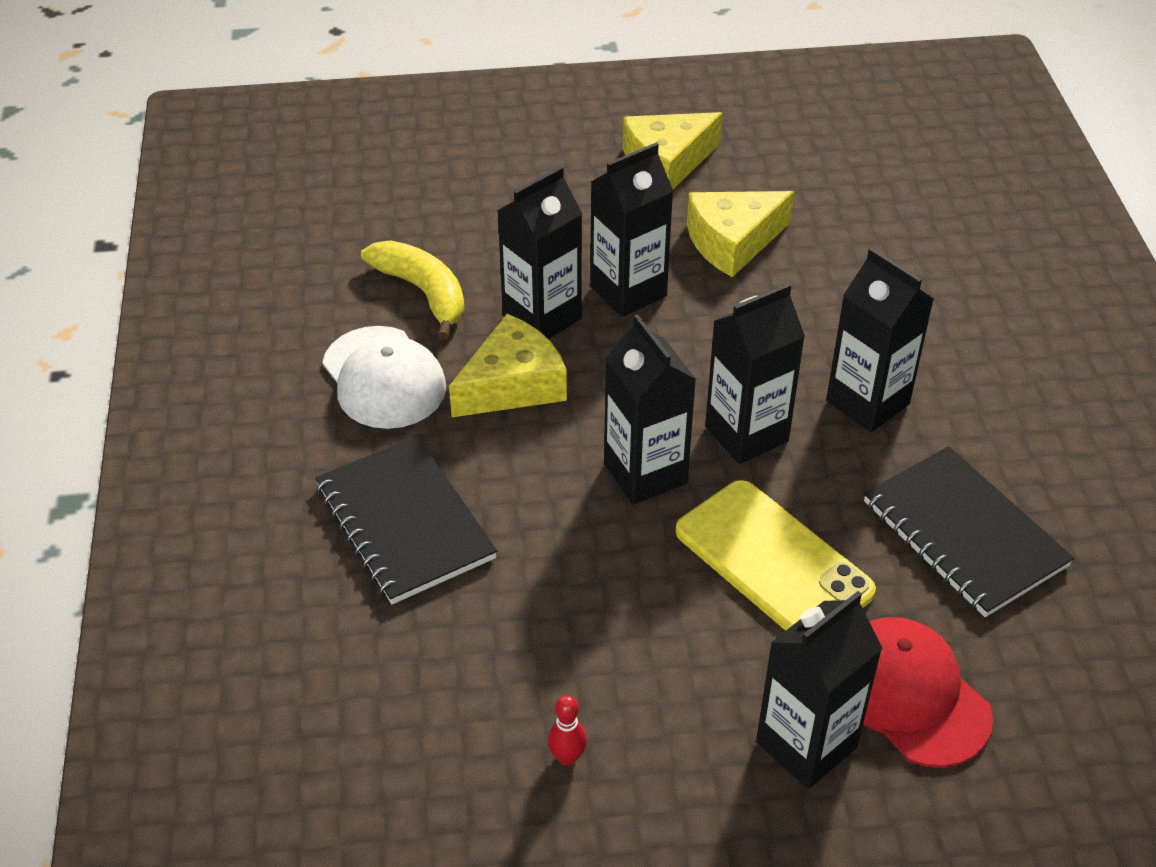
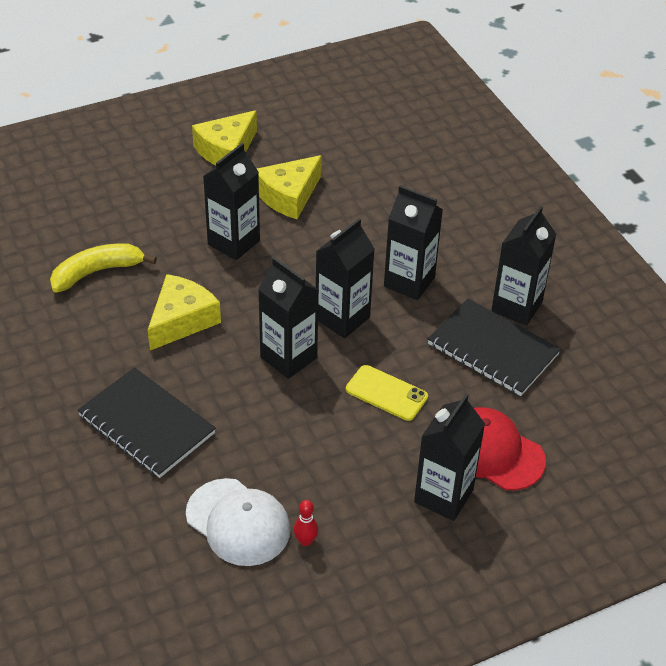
camera: 20 degrees left, 0 degrees up
white cap [322,326,446,429] -> white cap moved to [186,478,291,566]
yellow banana [361,241,464,340] -> yellow banana turned 60 degrees counterclockwise [50,243,157,292]
black carton [497,166,582,339] -> black carton moved to [491,206,556,326]
yellow phone [676,480,876,631] -> yellow phone [346,365,428,421], size x0.62

